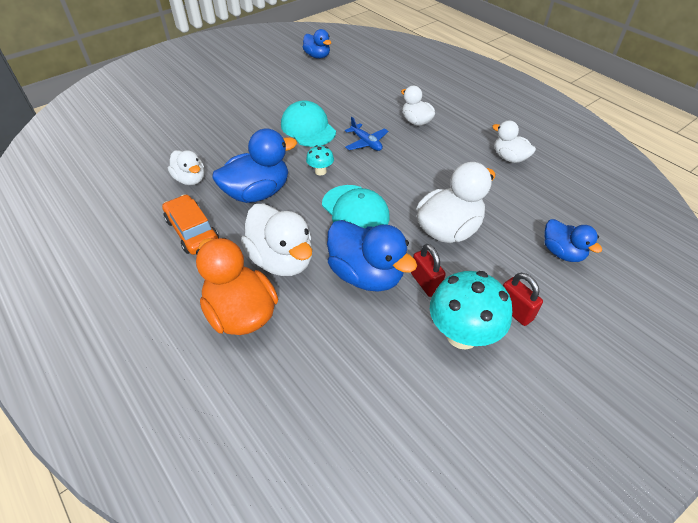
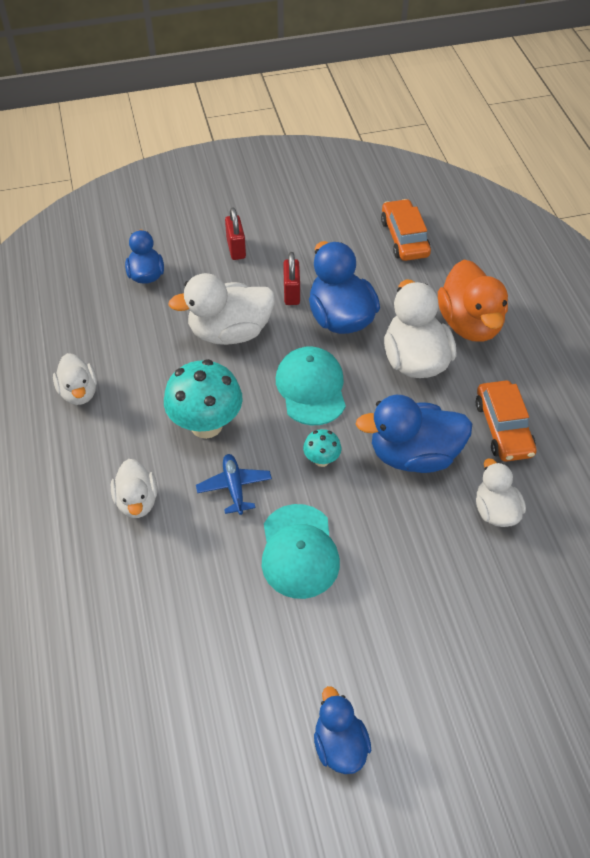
camera: 155 degrees left, 5 degrees up
blue duck [303,29,331,59] -> blue duck moved to [314,686,371,774]
turquoise mushroom [430,271,512,350] -> turquoise mushroom moved to [164,359,243,439]
none -> orange car [381,199,431,261]

